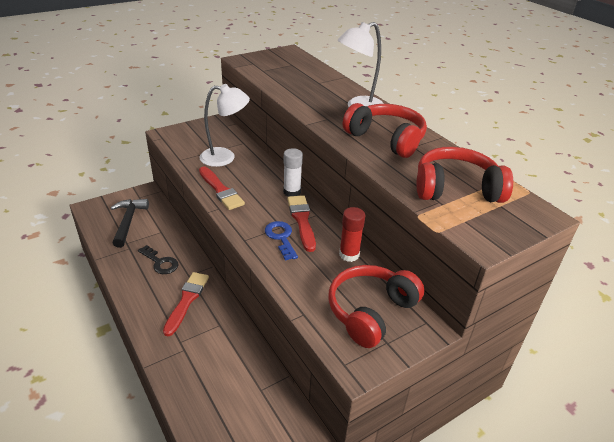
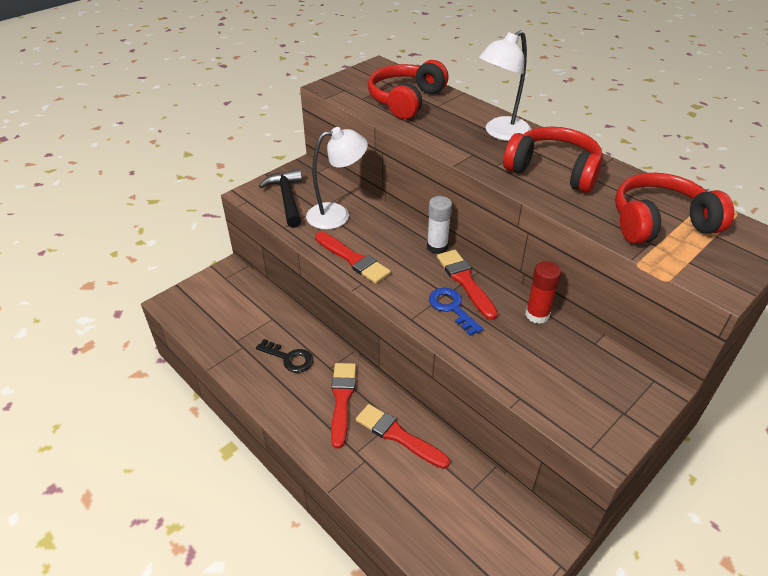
camera: 10 degrees left, 5 degrees up
black hammer [111,199,149,248] -> black hammer moved to [259,169,302,228]
red headphones [328,265,424,348] -> red headphones moved to [368,60,449,119]
none -> red brush [356,404,450,469]

